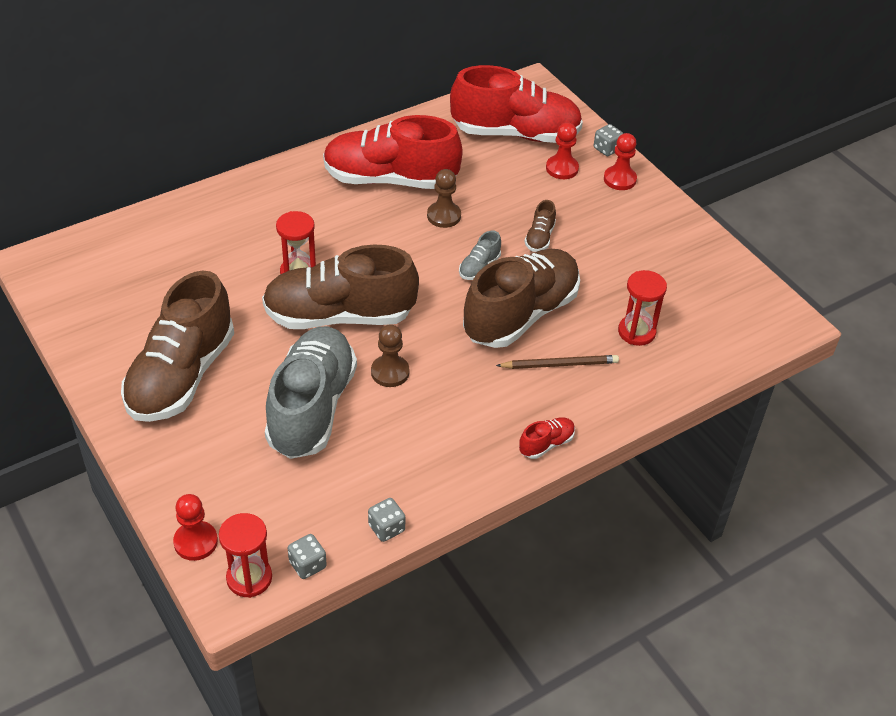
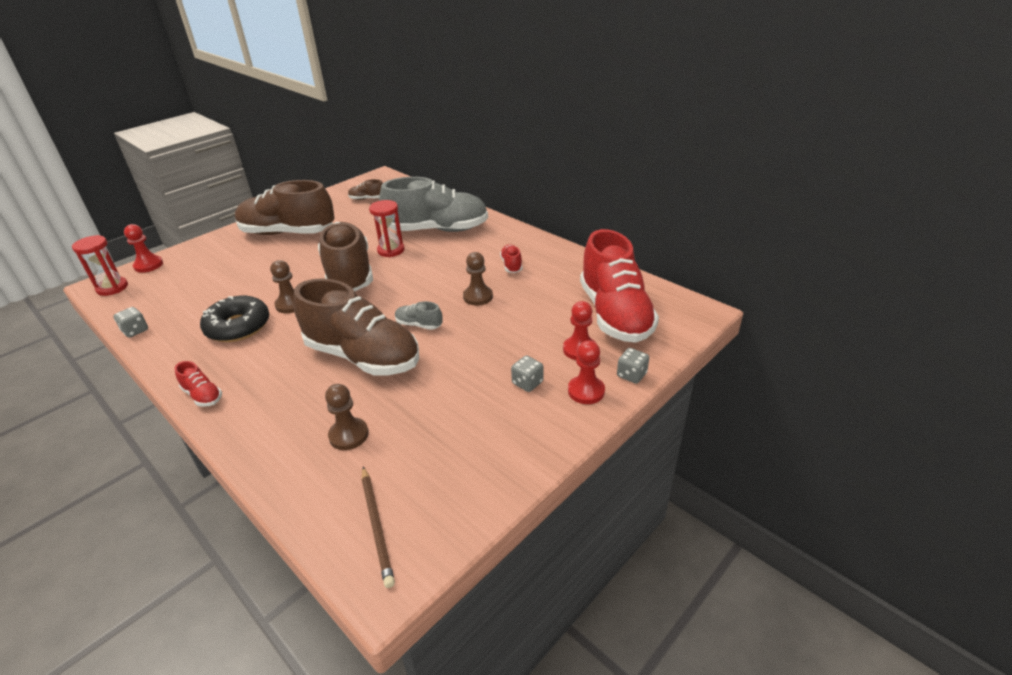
camera: 80 degrees right, 10 degrees down
grey shoe [265,326,357,459] -> grey shoe moved to [379,177,488,232]
grey dice [288,534,327,579] -> grey dice moved to [511,355,543,392]
red shoe [323,115,462,189] -> red shoe [500,244,522,273], size x0.40
brown pencil [496,355,619,369] -> brown pencil moved to [362,466,395,588]
brown shoe [525,200,556,252] -> brown shoe moved to [348,179,383,200]
red hourglass [618,270,667,346] -> brown pawn [325,384,369,450]
none -> black donut [200,296,269,342]

